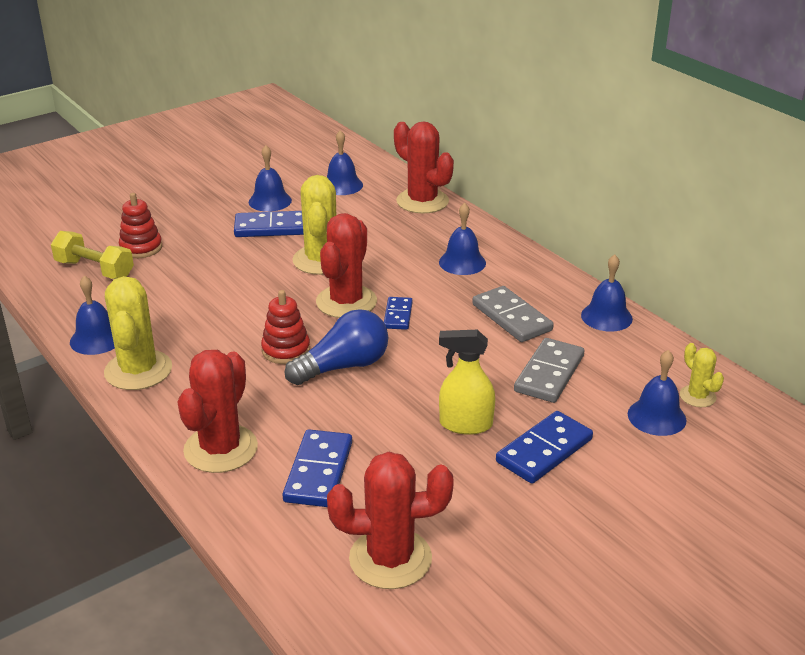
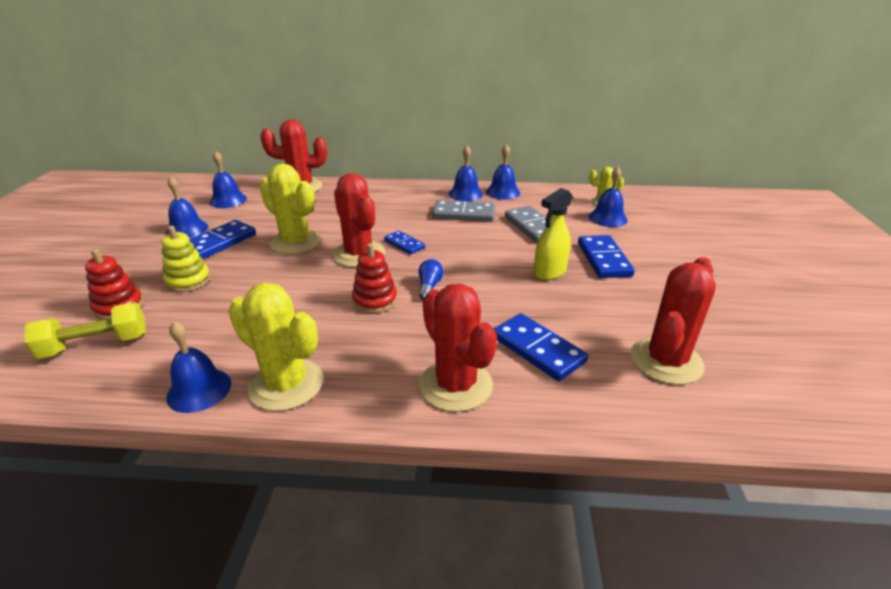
camera: 50 degrees left, 0 degrees up
blue light bulb [285,309,388,385] -> blue light bulb [418,259,444,300], size x0.51
blue bell [439,203,486,275] -> blue bell moved to [449,146,483,201]
none -> yellow stacking toy [161,225,211,292]

